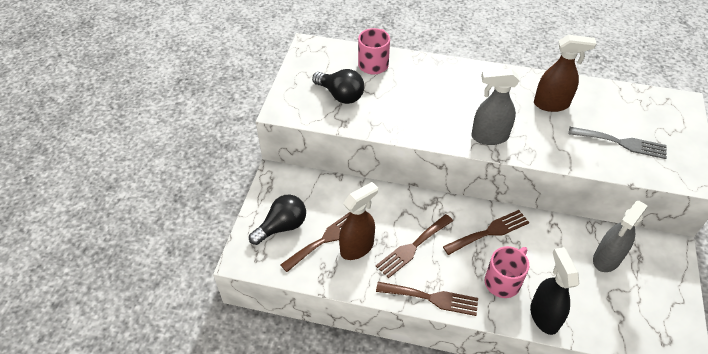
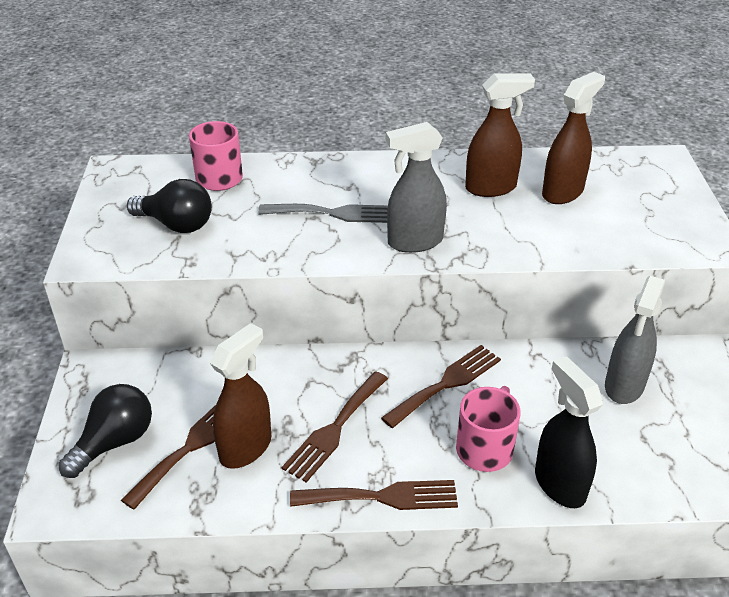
camera: 15 degrees left, 10 degrees down
grey fork [569,127,667,159] -> grey fork moved to [258,204,388,223]
none -> brown spray bottle [542,72,605,204]

